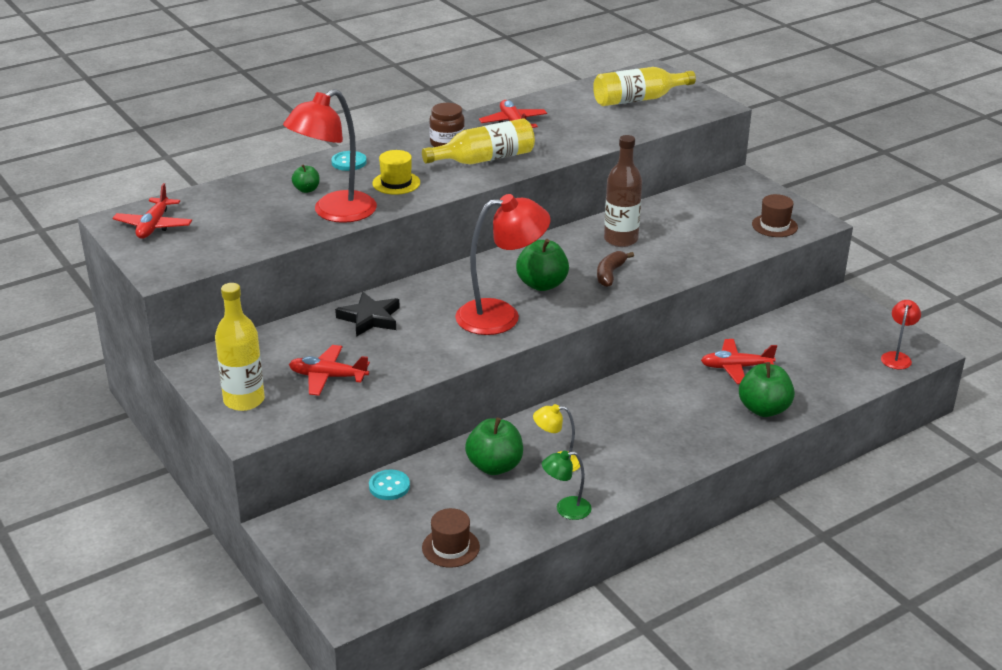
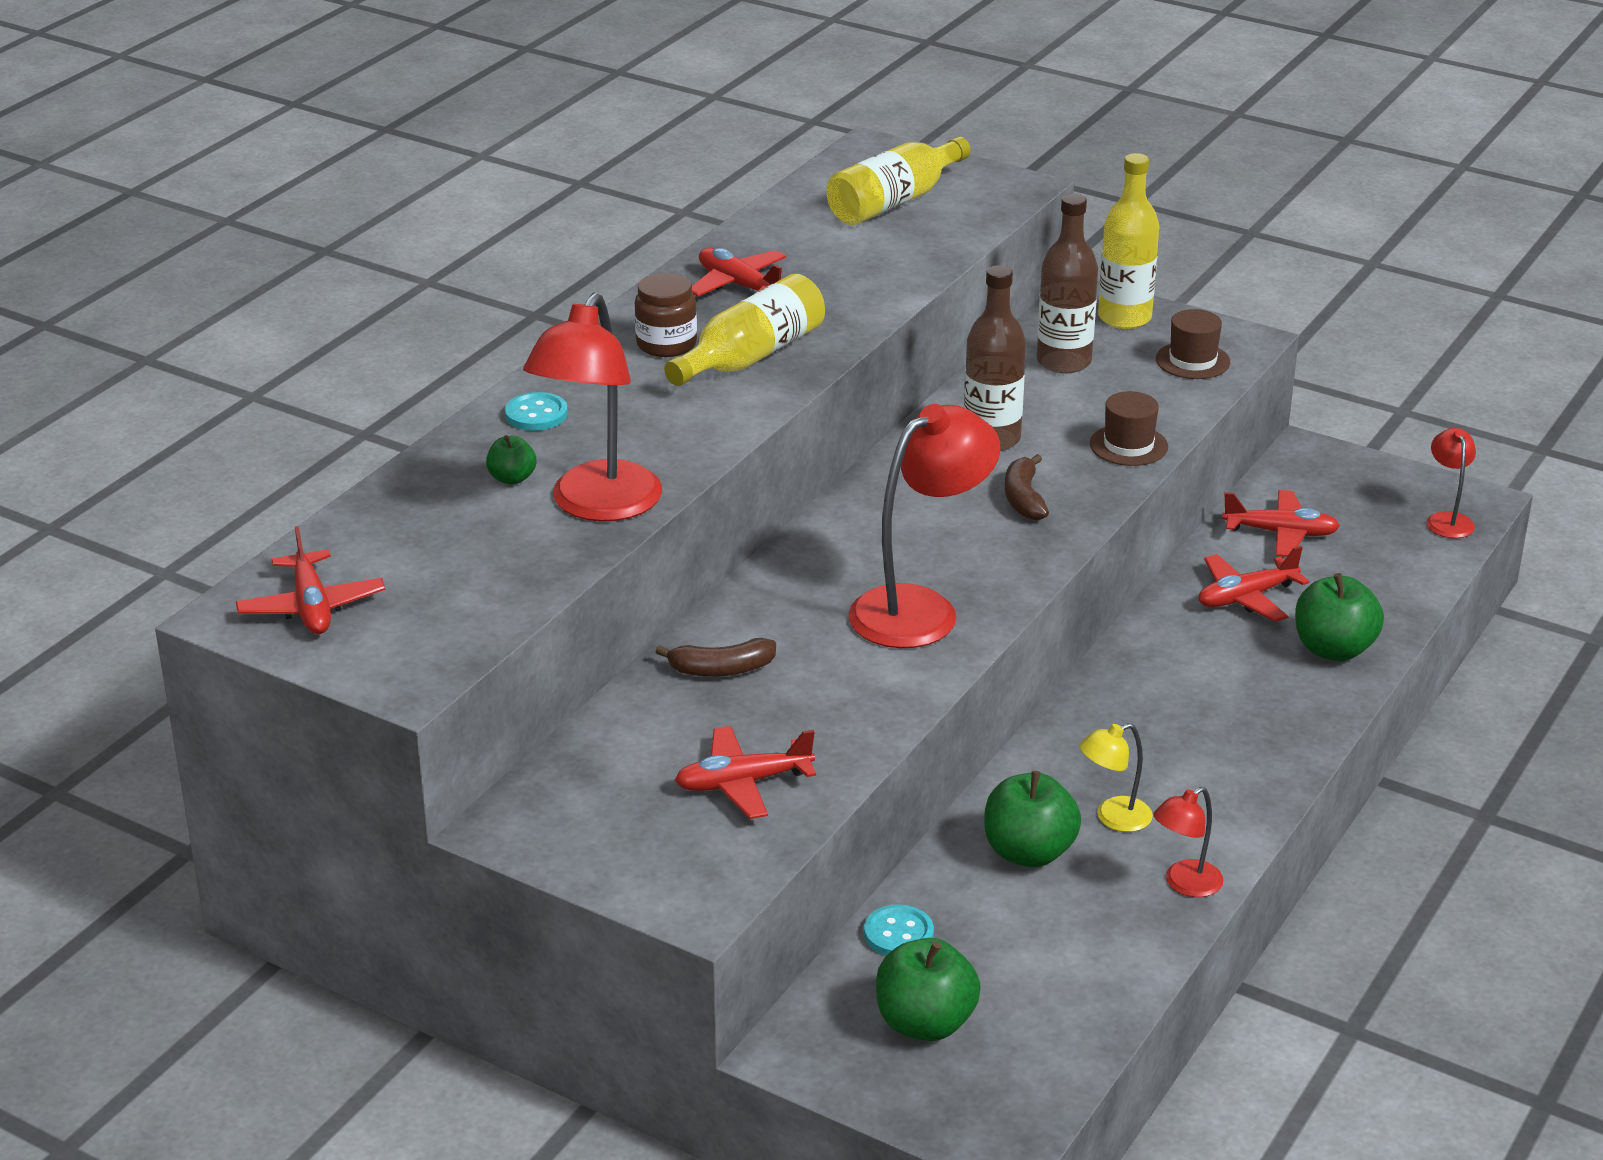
camera: 25 degrees left, 0 degrees up
yellow bottle [215,283,265,411] -> yellow bottle moved to [1098,153,1159,329]
black star [335,292,400,337] -> brown banana [656,638,776,677]
yellow hat [373,150,420,195] -> none
brown hat [422,508,480,568] -> brown hat moved to [1090,391,1168,466]
green apple [516,239,569,291] -> green apple moved to [876,938,981,1041]
green lamp [542,451,592,520] -> red lamp [1153,787,1223,897]
none -> brown bottle [1037,194,1098,373]
none -> red plane [1222,490,1340,557]

